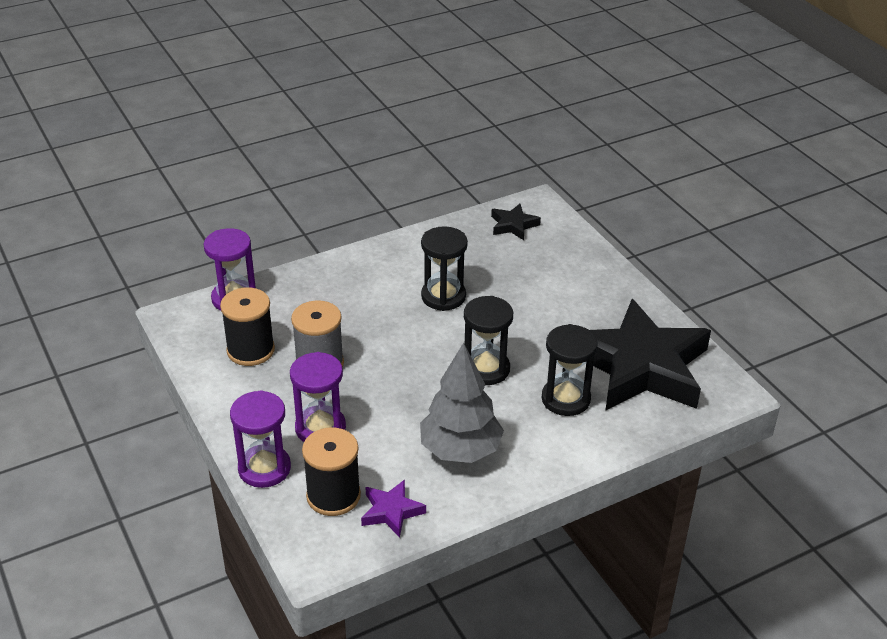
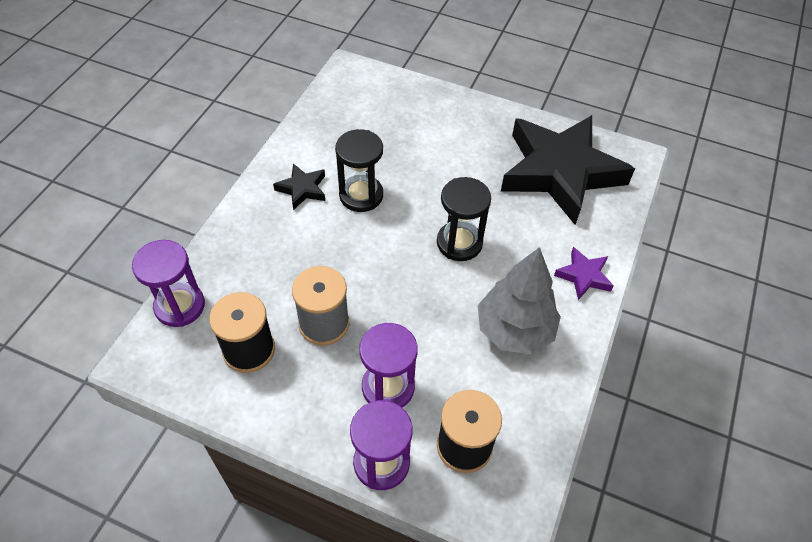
camera: 40 degrees left, 15 degrees up
purple star [361,480,426,538] -> purple star moved to [554,247,614,300]
black star [491,204,541,240] -> black star moved to [273,163,325,210]
black hourglass [542,324,598,416] -> none

